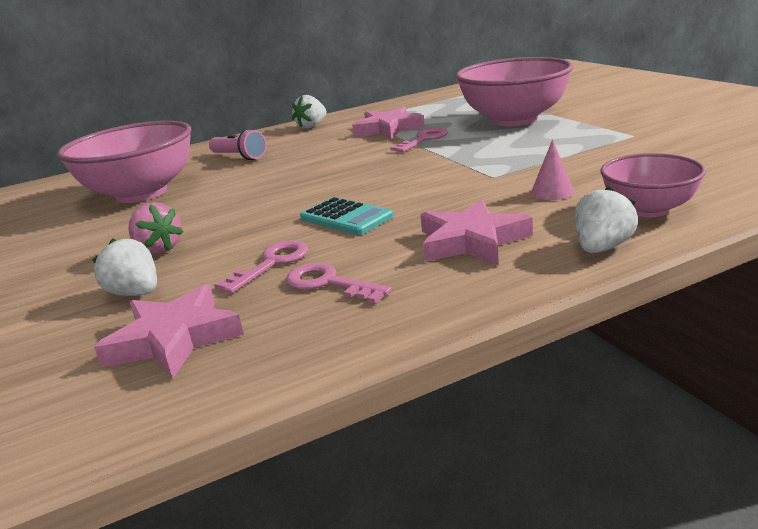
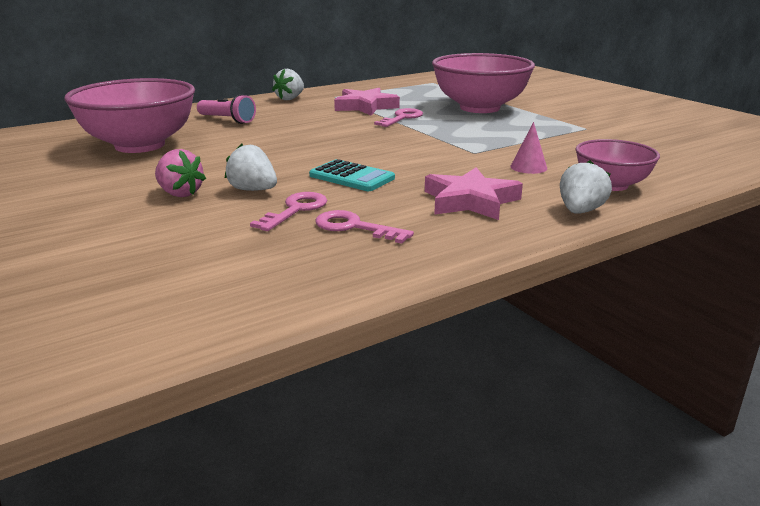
camera: 10 degrees left, 0 degrees up
white strawberry [92,239,157,296] -> white strawberry moved to [225,143,277,191]
pink star [94,284,244,379] -> none

